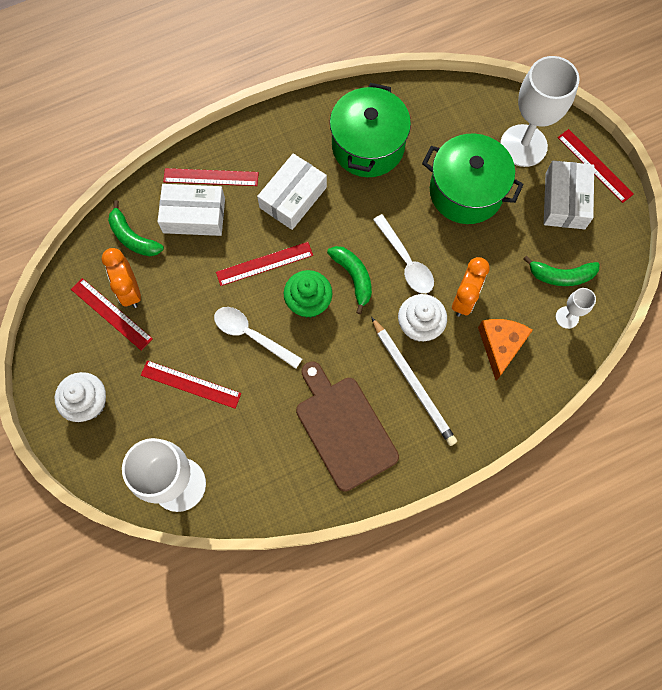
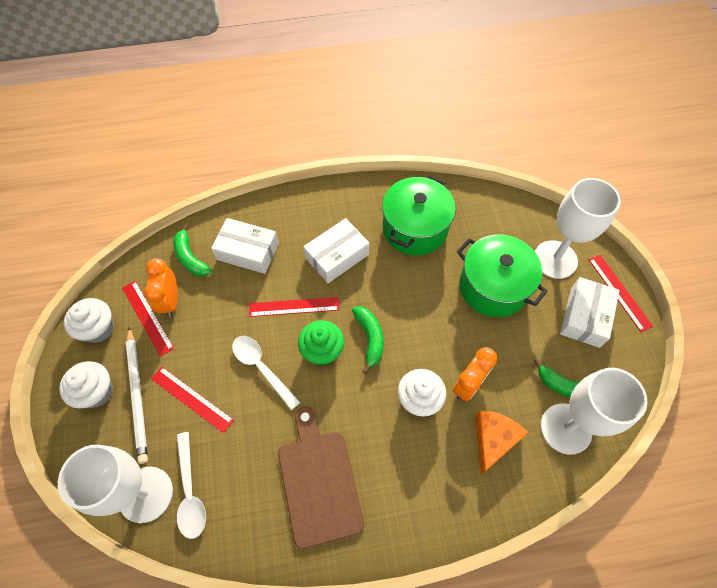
camera: 15 degrees right, 10 degrees down
red ruler [163,168,259,186] -> none
white pencil [371,317,457,446] -> white pencil moved to [126,327,148,464]
white spoon [373,214,434,294] -> white spoon moved to [177,432,206,539]
white goblet [556,288,596,329] -> white goblet [541,368,647,455], size x2.16
none -> white cupcake [64,298,114,343]

